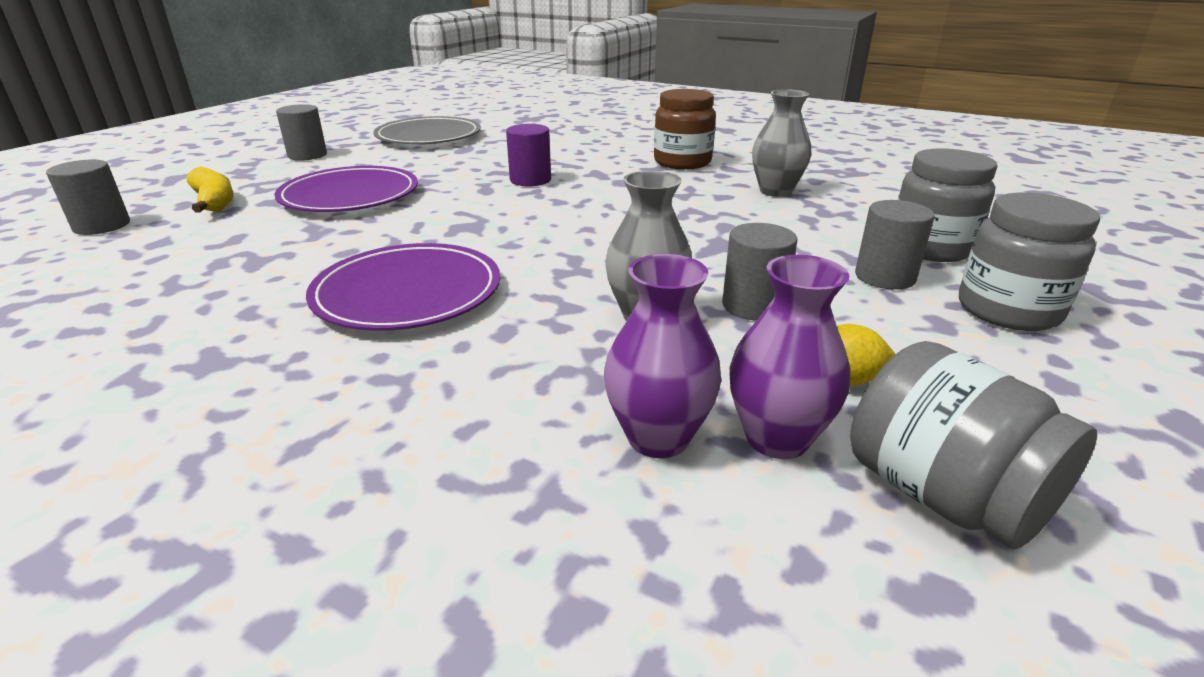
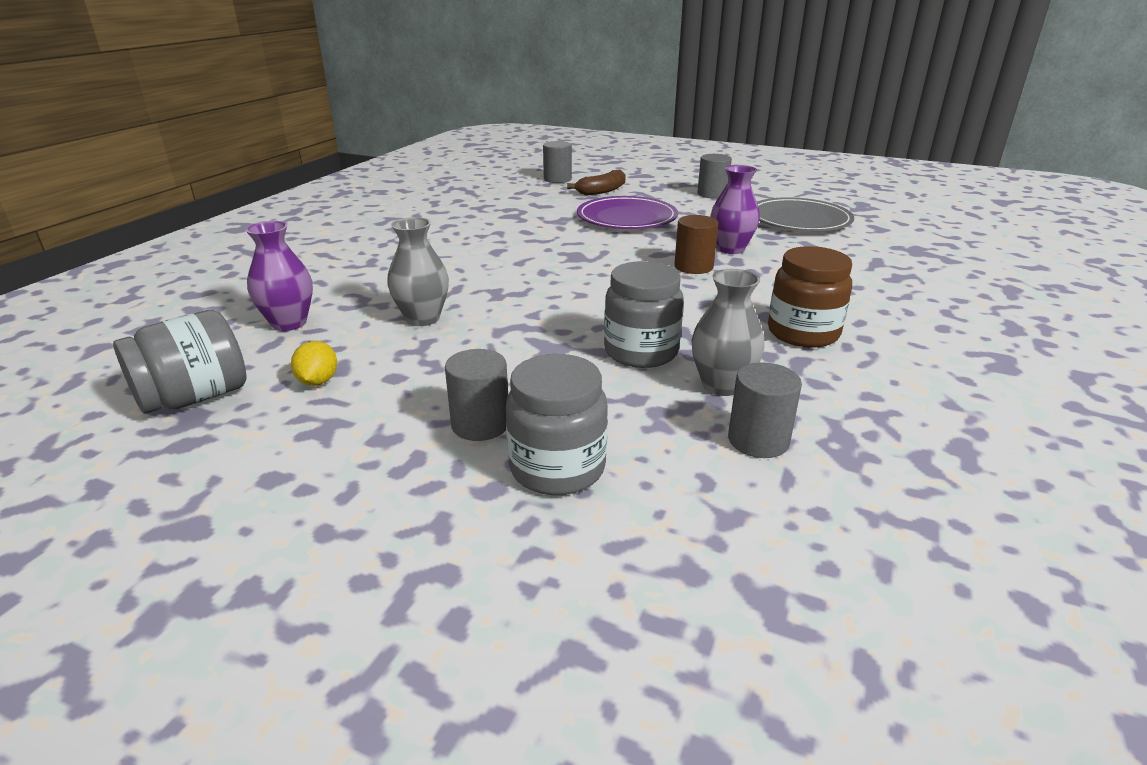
camera: 85 degrees right, 0 degrees up
yellow banana [187,166,234,213] -> brown banana [567,169,626,196]
purple plate [306,243,500,331] -> none
purple cylinder [506,124,551,186] -> brown cylinder [674,215,719,274]
grey cylinder [722,223,797,321] -> grey cylinder moved to [728,362,802,458]
purple vase [729,255,851,459] -> purple vase moved to [710,165,760,254]
grey jar [959,192,1100,331] -> grey jar moved to [604,261,684,368]

